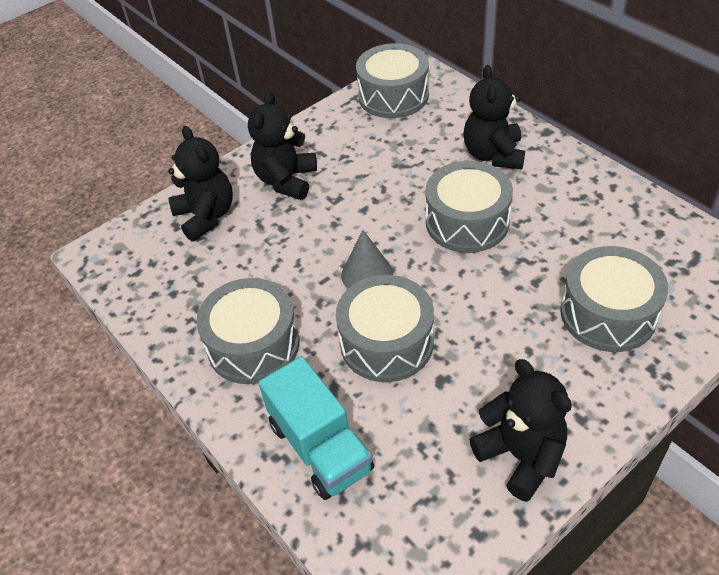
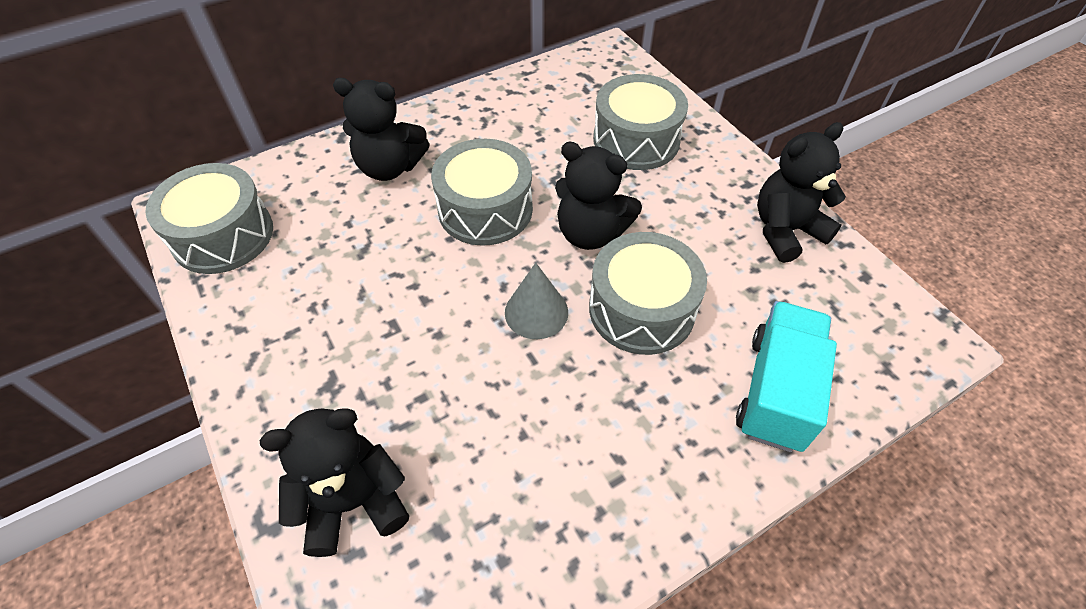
camera: 85 degrees left, 5 degrees up
grey drum [196,278,300,384] -> none
black teddy bear [248,91,317,200] -> black teddy bear moved to [555,142,642,250]
turquoise truck [258,356,374,500] -> turquoise truck turned 45 degrees counterclockwise [736,301,837,452]

